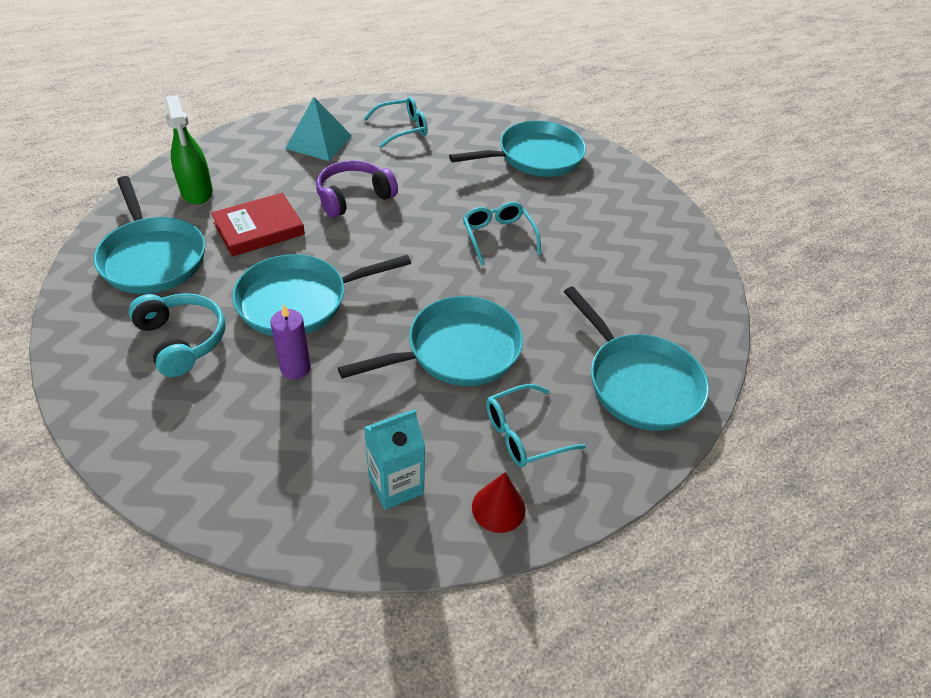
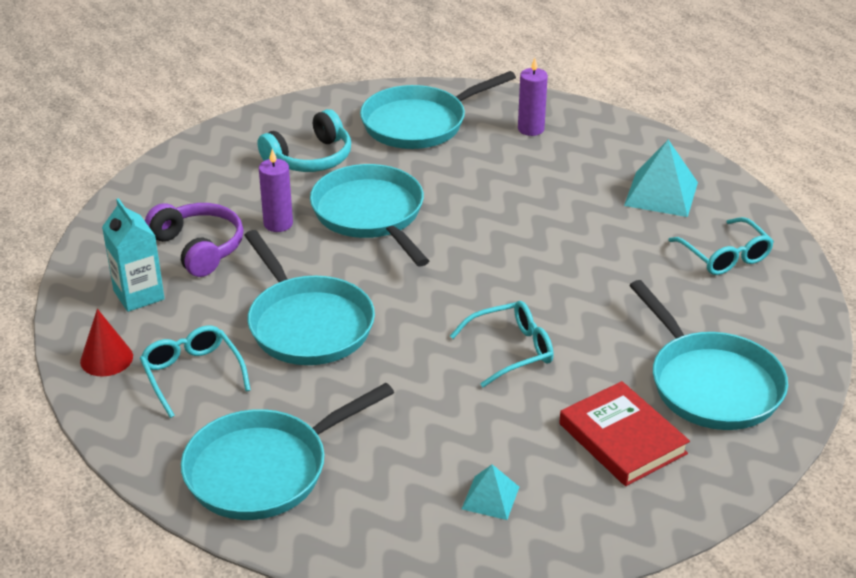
camera: 90 degrees right, 10 degrees down
green spray bottle [165,95,213,204] -> purple candle [518,58,548,136]
red book [211,193,305,257] -> red book moved to [559,381,690,486]
purple headphones [316,160,398,218] -> purple headphones moved to [145,203,244,277]
none -> turquoise pyramid [462,464,519,520]

